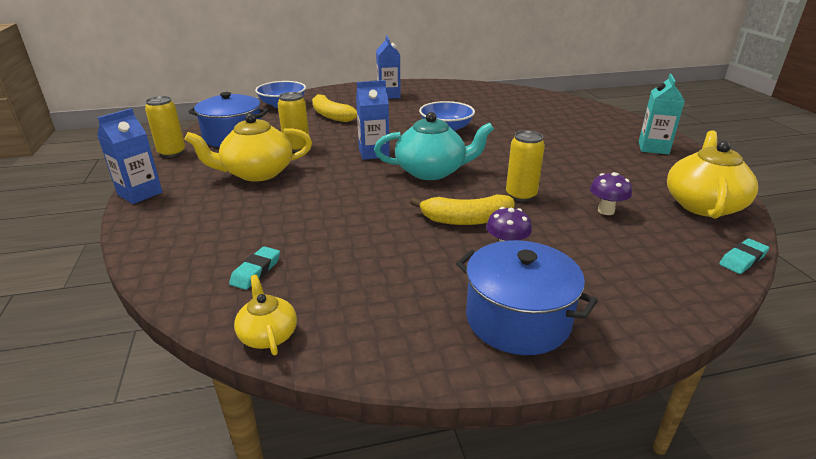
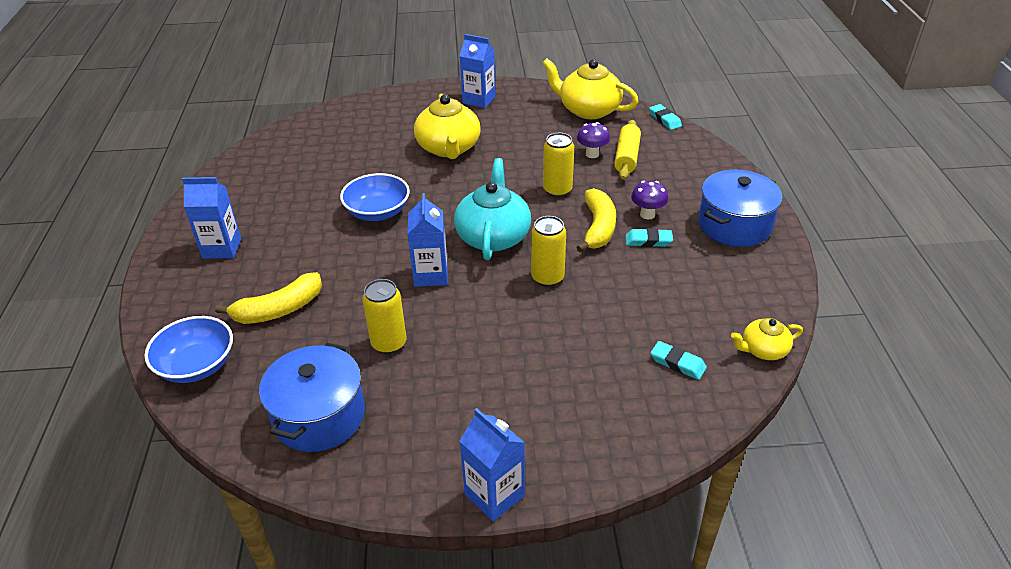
camera: 80 degrees left, 10 degrees up
yellow can [145,96,185,157] -> yellow can moved to [531,216,566,287]
yellow teapot [185,113,312,182] -> yellow teapot moved to [414,94,481,159]
turquoise carton [639,74,685,154] -> blue carton [460,34,496,108]
none -> yellow rolling pin [614,120,641,180]
none -> turquoise eraser [625,228,673,247]

